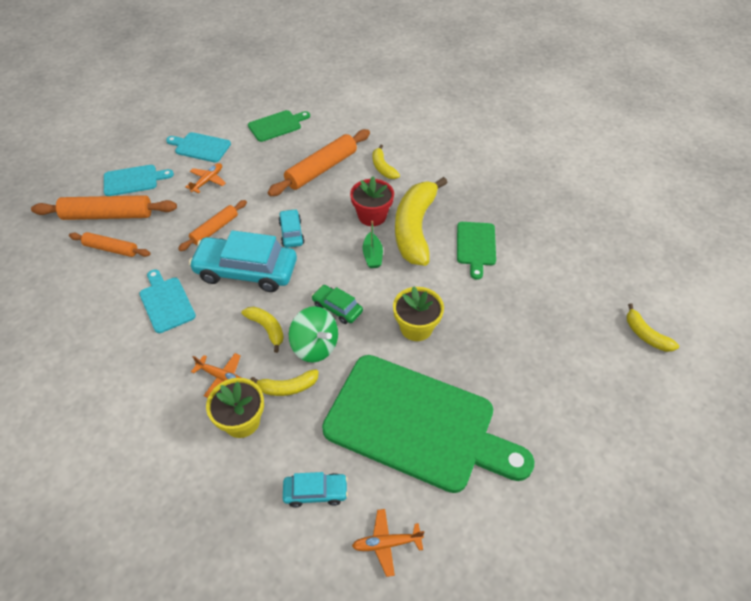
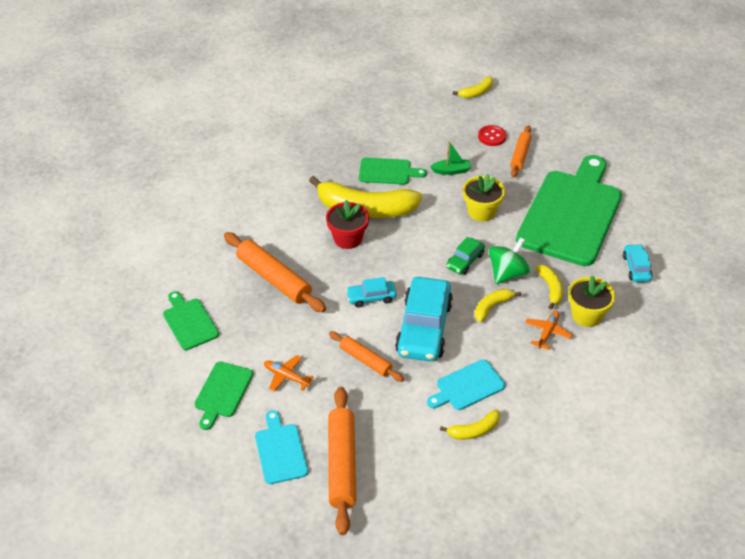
camera: 90 degrees left, 5 degrees down
orange rolling pin [69,232,150,257] -> orange rolling pin moved to [510,125,532,178]
turquoise cutting board [166,132,231,162] -> green cutting board [195,362,253,430]
orange plane [352,509,425,577] -> none
green boat [363,221,383,268] -> green boat moved to [430,141,471,175]
yellow banana [373,145,400,179] -> yellow banana moved to [440,409,500,440]
none -> red button [478,125,507,146]

